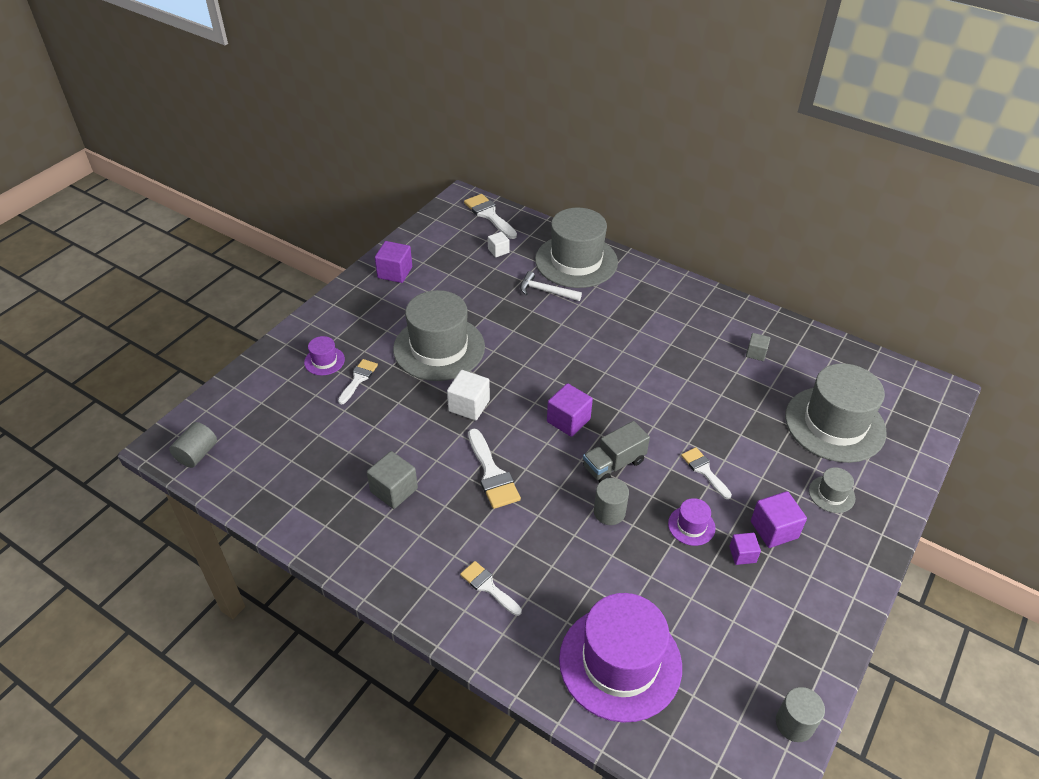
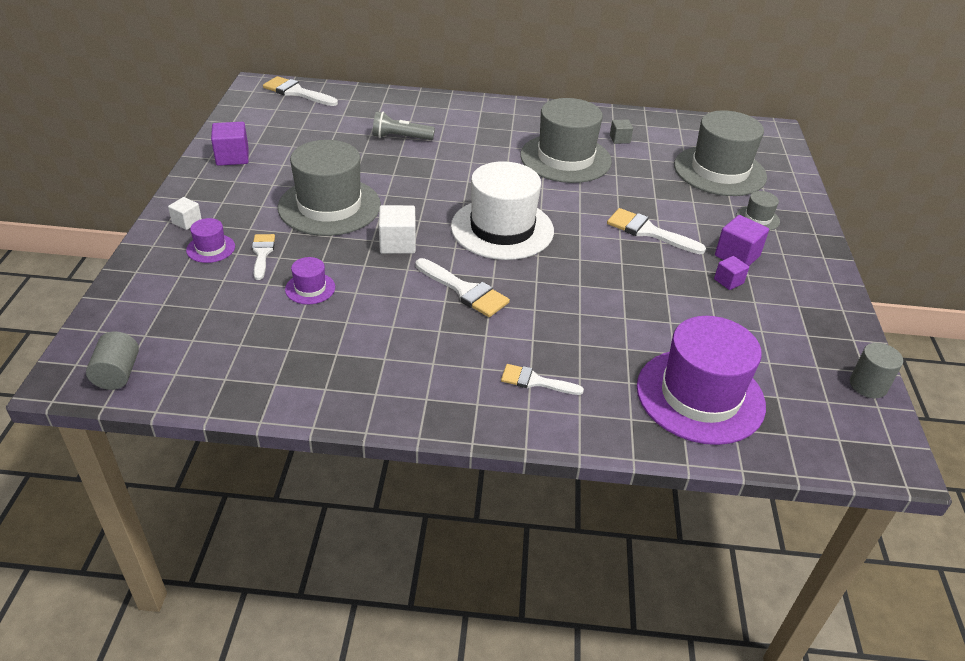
camera: 30 degrees left, 5 degrees down
grey cube [367,451,418,509] -> none
white cube [488,232,510,257] -> white cube moved to [168,197,202,230]
white hammer [520,271,582,301] -> grey flashlight [373,112,435,140]
grey hat [535,208,618,288] -> grey hat moved to [520,98,612,183]
purple cube [547,383,593,437] -> white hat [451,161,554,260]
grey truck [583,421,650,483] -> none
grey cylinder [594,478,629,525] -> none
purple hat [668,498,715,546] -> purple hat moved to [285,257,335,304]
white brush [681,447,732,499] -> white brush [607,208,706,254], size x1.52

